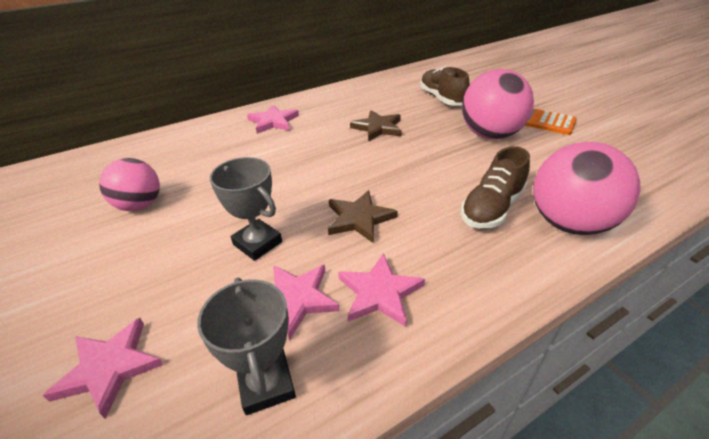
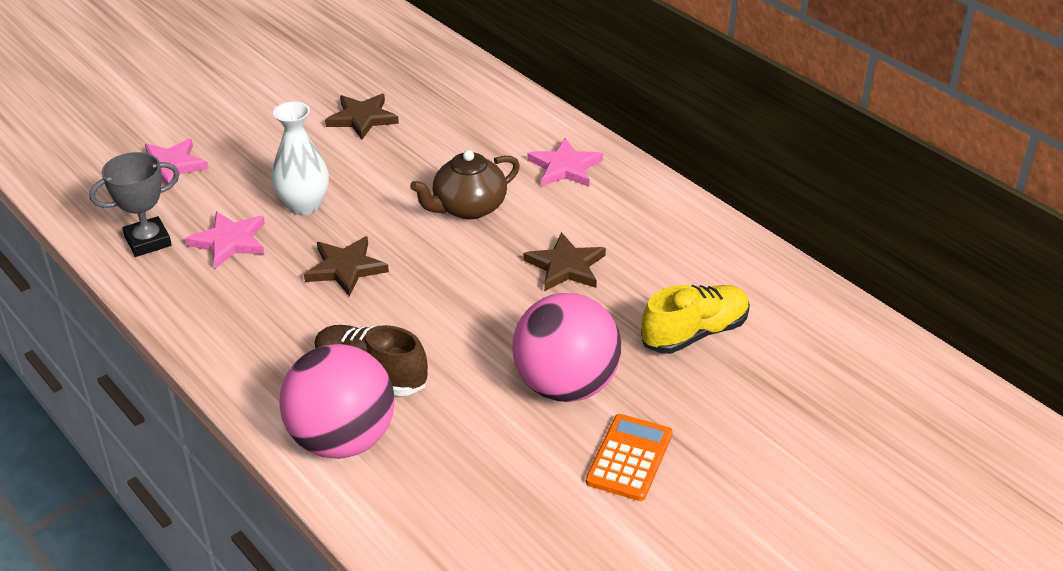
camera: 80 degrees right, 0 degrees up
pink ball [99,158,160,211] -> brown star [325,94,399,140]
grey trophy [210,157,282,261] -> white vase [272,101,329,215]
pink star [338,253,425,327] -> none
brown shoe [420,66,470,105] -> yellow shoe [641,285,750,354]
none -> brown teapot [410,150,520,219]

